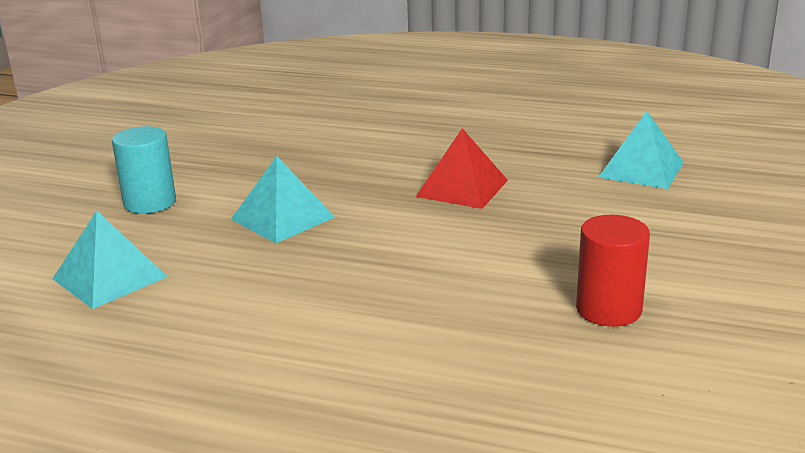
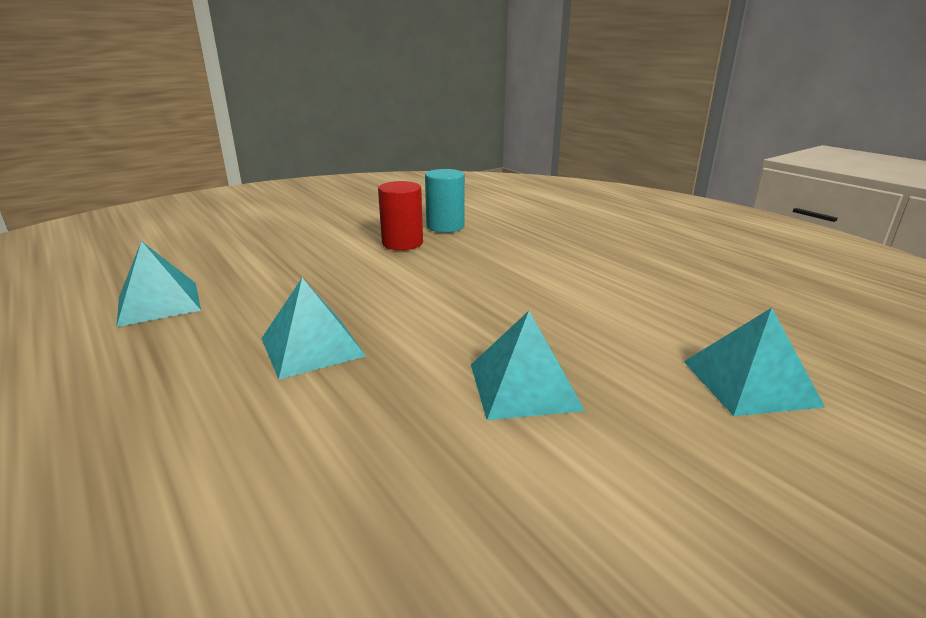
camera: 145 degrees left, 0 degrees up
turquoise cylinder [112,126,176,214] -> turquoise cylinder moved to [425,169,465,233]
red pyramid [416,128,508,209] -> turquoise pyramid [261,278,366,379]

